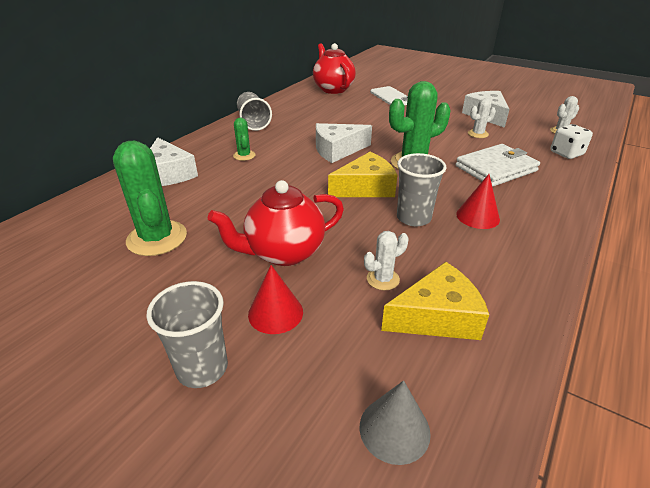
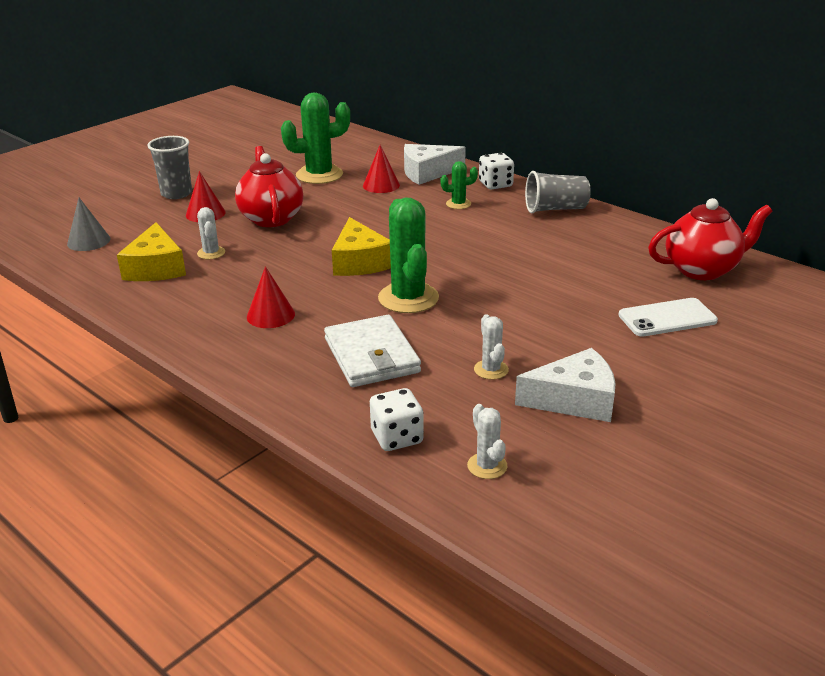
camera: 100 degrees right, 5 degrees down
white cheese [316,123,372,163] -> none
grey cup [397,153,447,226] -> none
none -> red cone [363,145,400,193]
none -> white dice [479,153,514,189]

